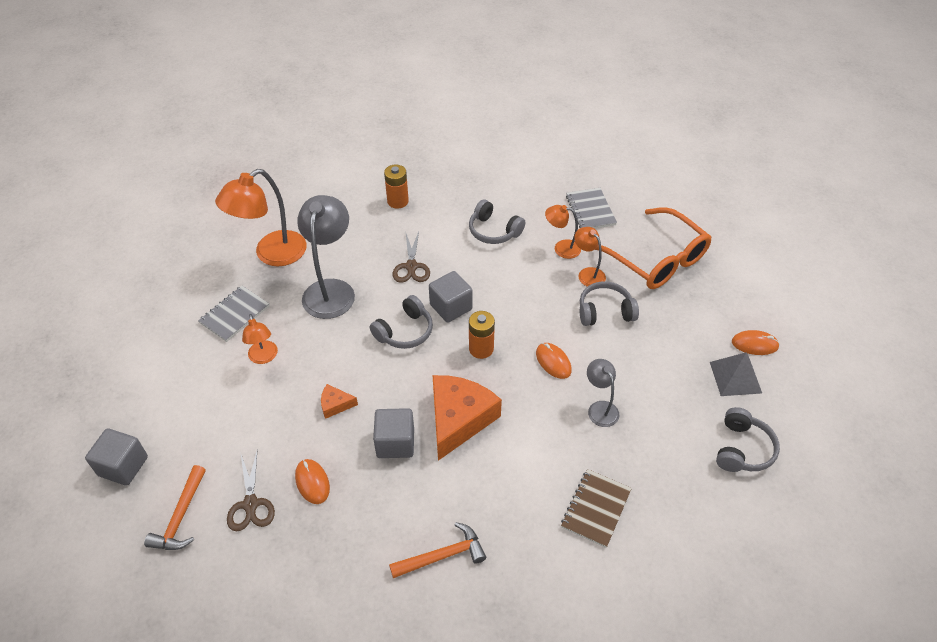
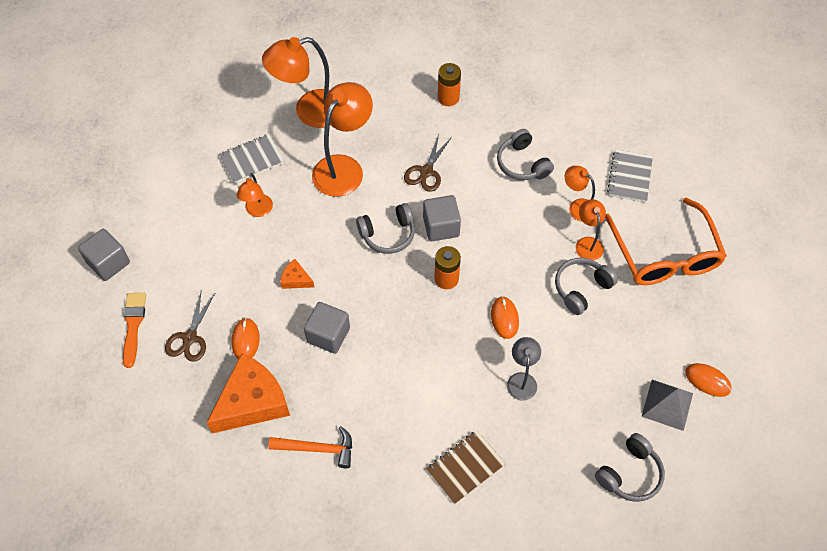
camera: 25 degrees right, 10 degrees up
orange hammer [144,465,206,550] -> orange brush [123,293,146,368]
grey lamp [297,195,355,319] -> orange lamp [312,82,373,197]
orange cheese [432,375,502,461] -> orange cheese moved to [207,353,290,433]
grey headphones [580,281,639,326] -> grey headphones turned 60 degrees counterclockwise [555,258,618,315]

